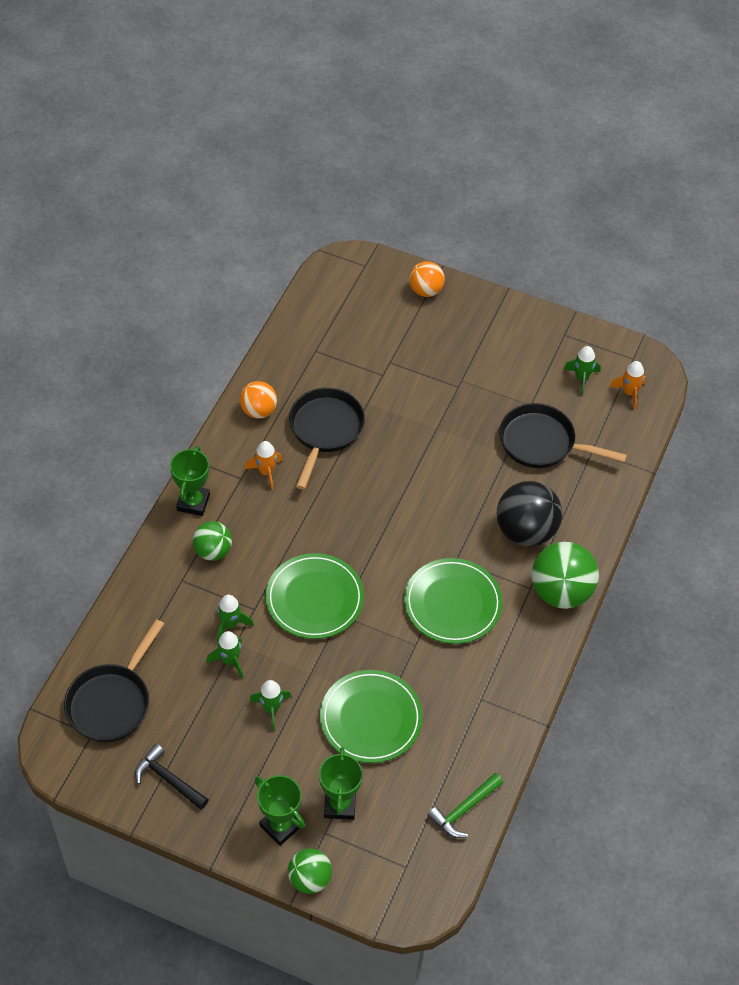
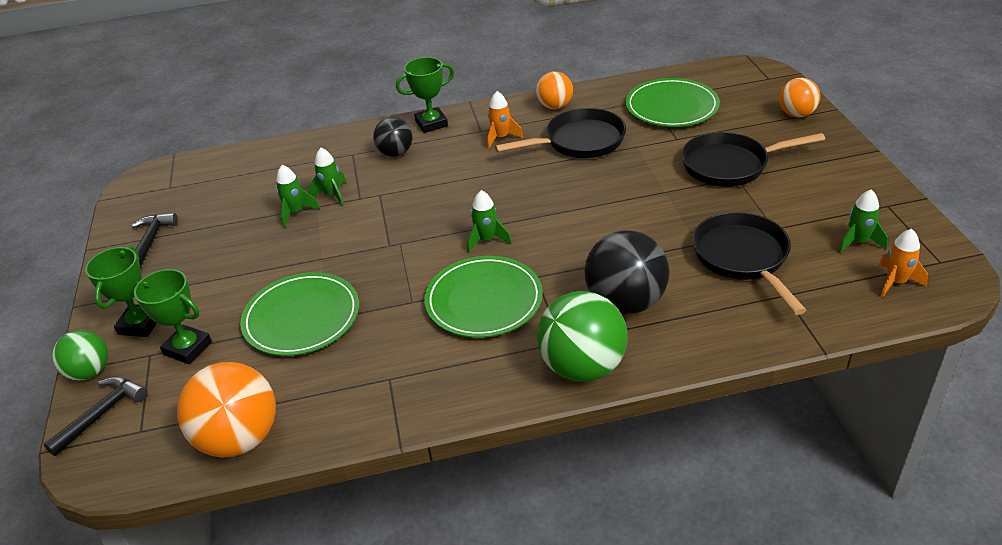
camera: 60 degrees right, 15 degrees down
black pan [64,619,164,742] -> black pan moved to [681,132,825,187]
green ball [192,521,232,561] -> black ball [373,117,413,157]
green rocket [249,680,291,731] -> green rocket moved to [467,190,512,253]
green plate [266,553,364,639] -> green plate moved to [626,78,720,127]
green trophy [319,747,363,820] -> green trophy turned 60 degrees clockwise [134,269,212,364]
green hammer [427,773,503,838] -> orange ball [177,362,276,458]
none -> black hammer [44,376,148,456]

